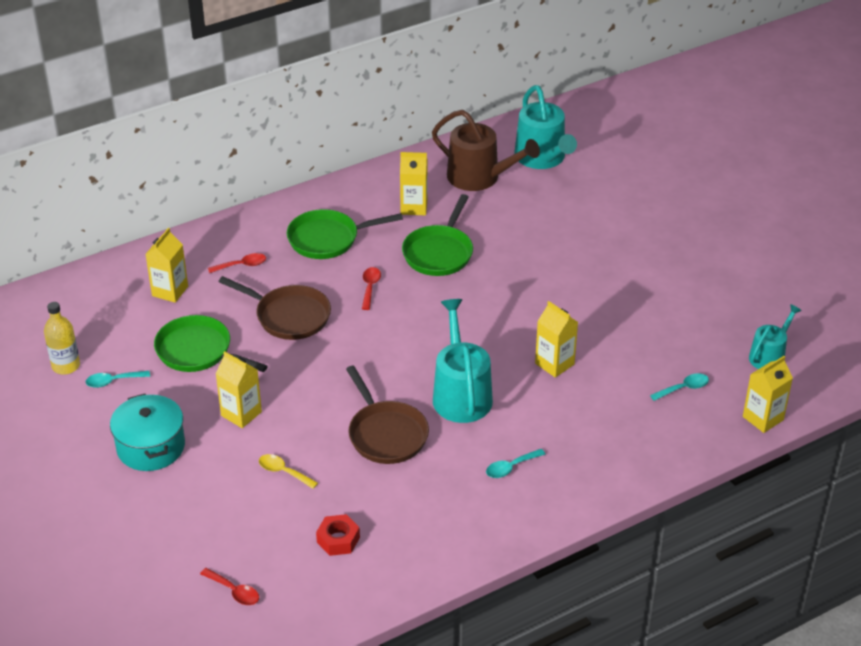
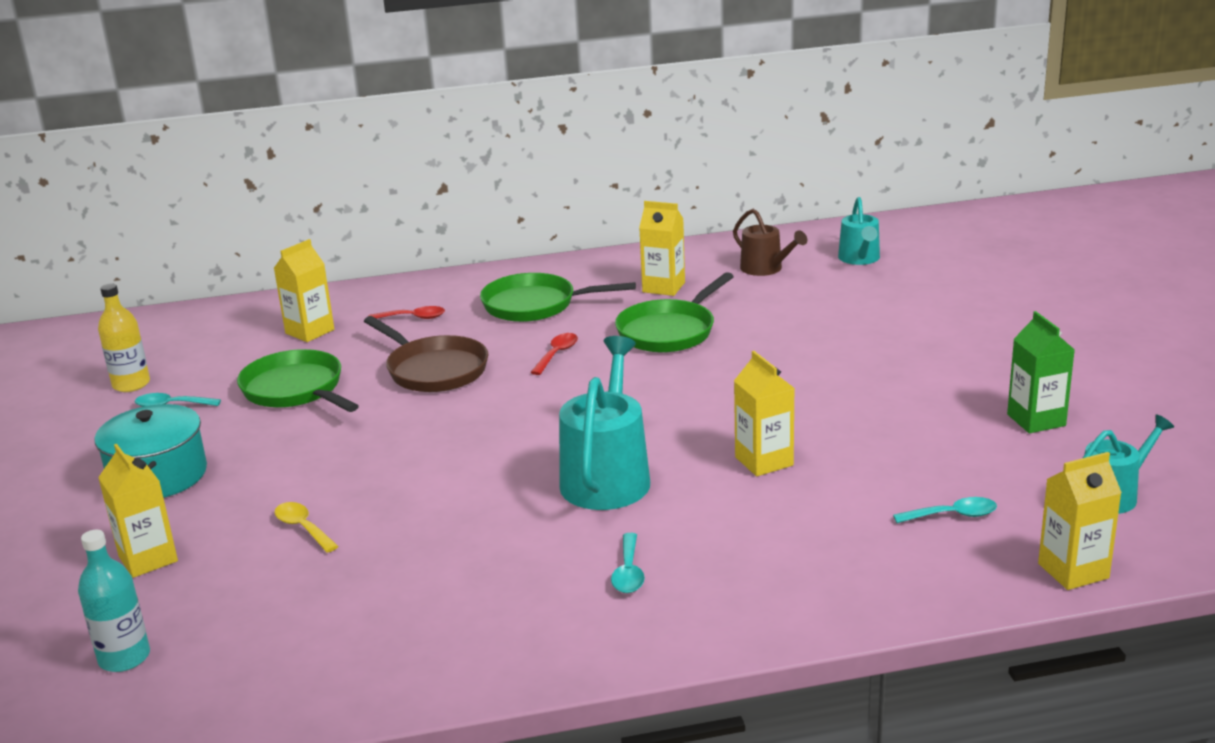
camera: 20 degrees right, 15 degrees down
red spoon [200,568,259,605] -> turquoise bottle [78,530,150,672]
yellow carton [215,351,262,428] -> yellow carton moved to [98,444,178,578]
red nut [316,514,360,556] -> none
brown pan [346,366,429,464] -> none
brown watering can [432,110,540,191] -> brown watering can [733,209,807,276], size x0.60
turquoise spoon [486,449,546,478] -> turquoise spoon turned 75 degrees counterclockwise [611,533,645,593]
turquoise watering can [514,85,577,169] -> turquoise watering can [838,197,880,265], size x0.60
none -> green carton [1007,311,1075,433]

